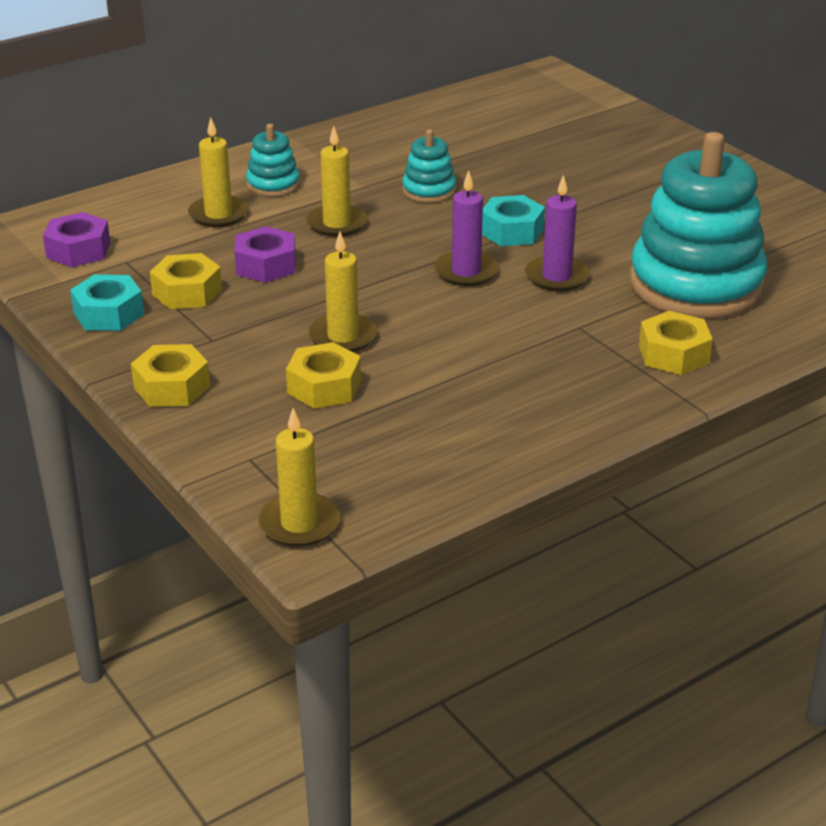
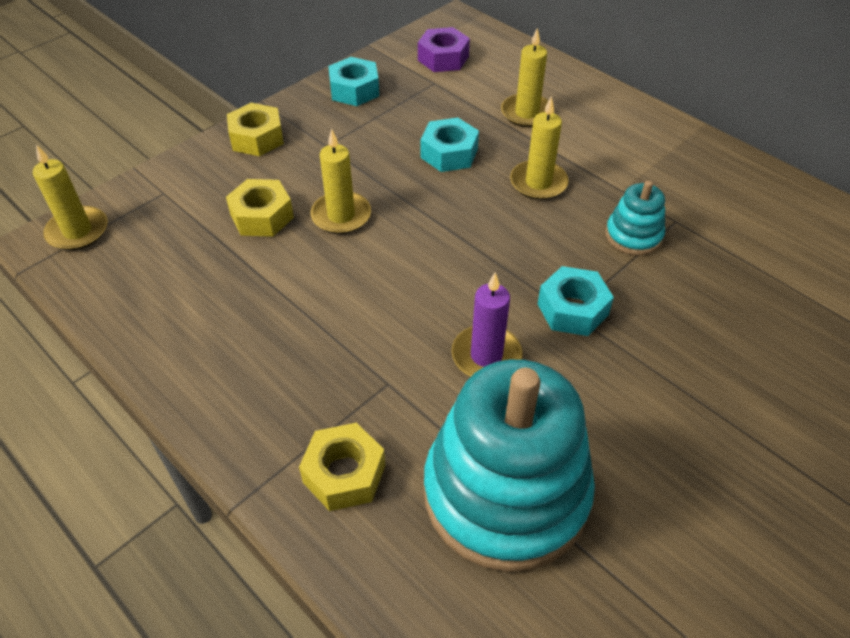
camera: 80 degrees right, 15 degrees up
yellow nut [150,253,222,309] -> none
purple nut [235,226,296,283] -> turquoise nut [421,118,479,172]
turquoise stacking toy [246,124,300,197] -> none
purple candle [434,170,499,286] -> none

